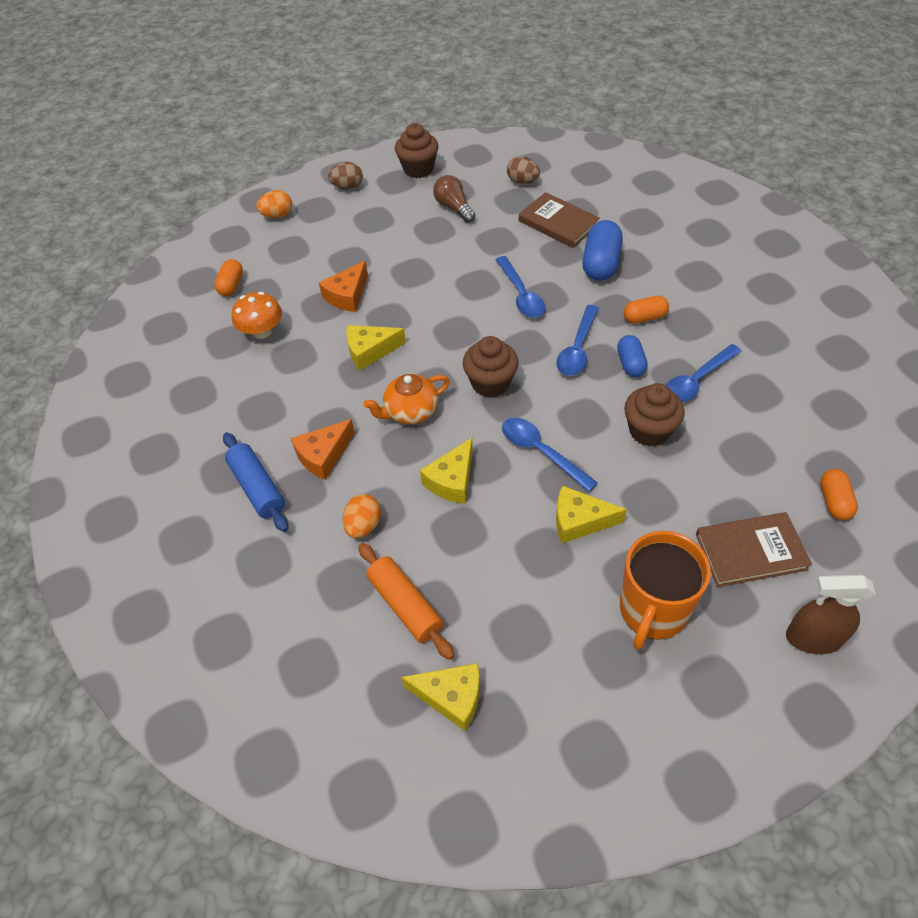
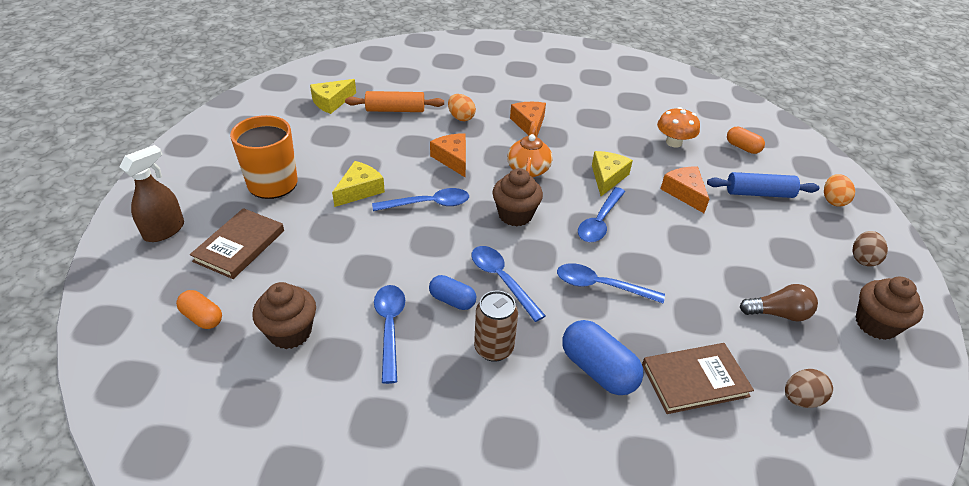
camera: 120 degrees right, 10 degrees down
blue rolling pin [223,432,288,532] -> blue rolling pin moved to [707,172,819,198]
yellow cheese [420,438,473,504] -> orange cheese [430,133,466,177]
orange capsule [624,296,669,324] -> brown can [474,291,518,362]
brown cupcake [624,383,685,446] -> brown cupcake moved to [253,282,316,349]
none -> blue spoon [578,187,625,242]

